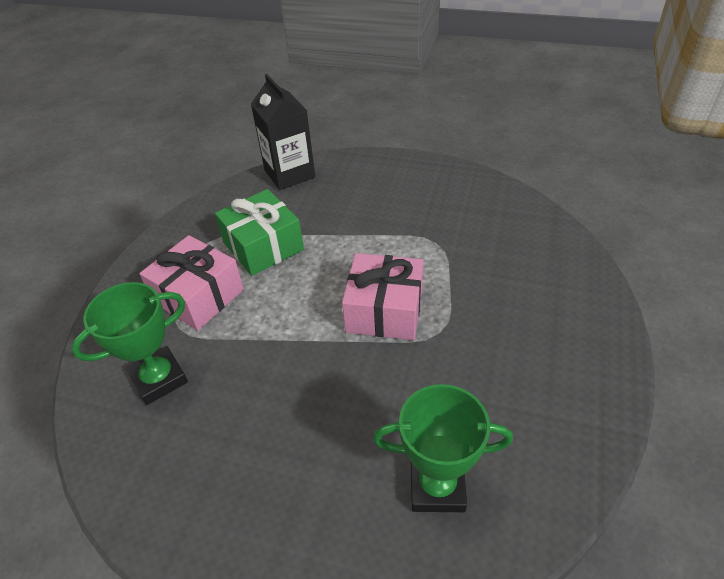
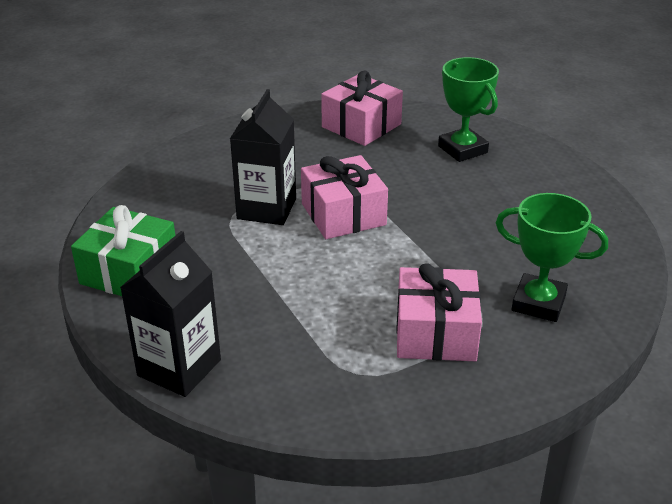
camera: 125 degrees left, 10 degrees down
green gift [215,189,304,276] -> green gift moved to [71,205,175,296]
none -> black carton [230,89,296,225]
none -> pink gift [321,70,403,146]

